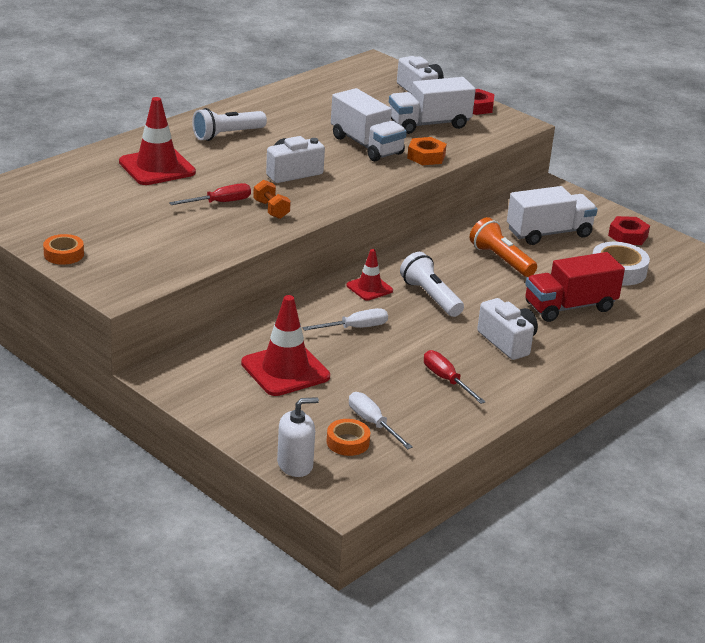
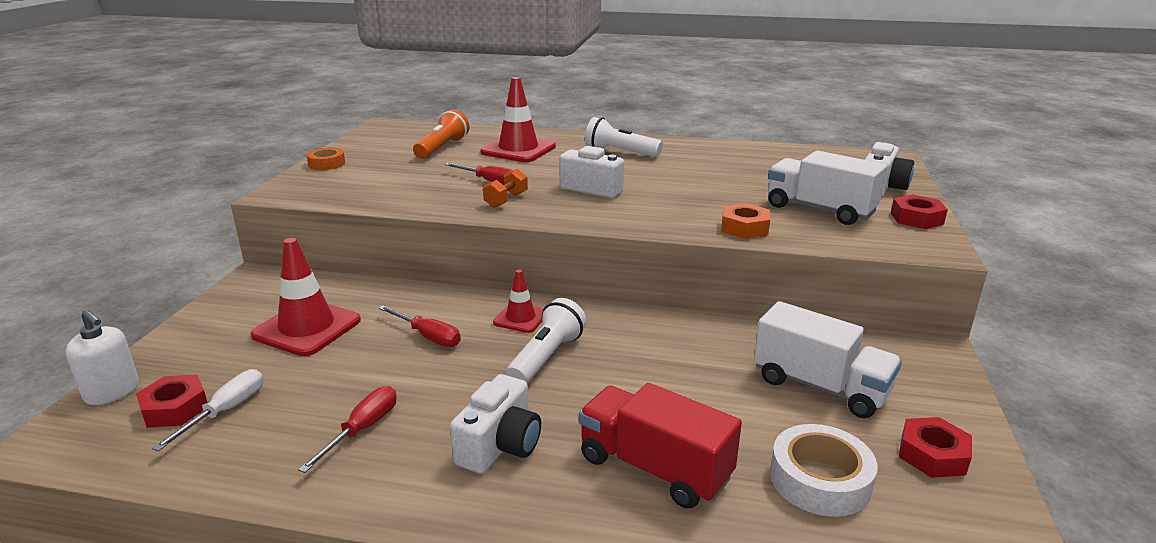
camera: 60 degrees right, 5 degrees down
white screwdriver [302,308,388,331] -> red screwdriver [379,305,461,347]
orange tape [326,419,370,456] -> red nut [136,375,208,428]
white truck [331,88,407,161] -> none
orange flashlight [469,217,537,277] -> orange flashlight moved to [413,110,469,159]

